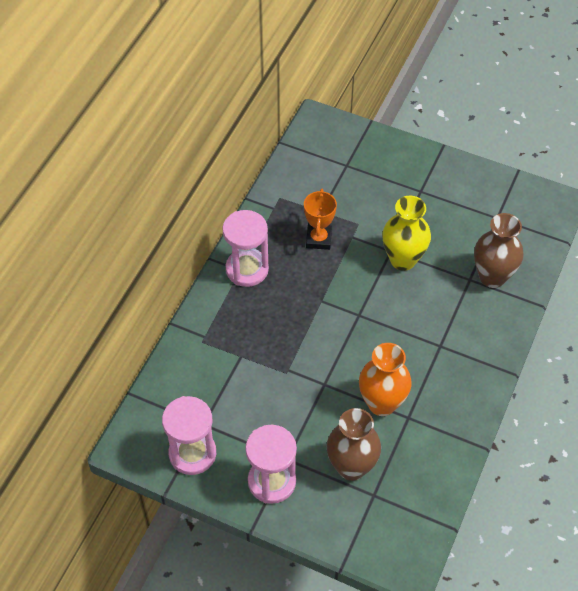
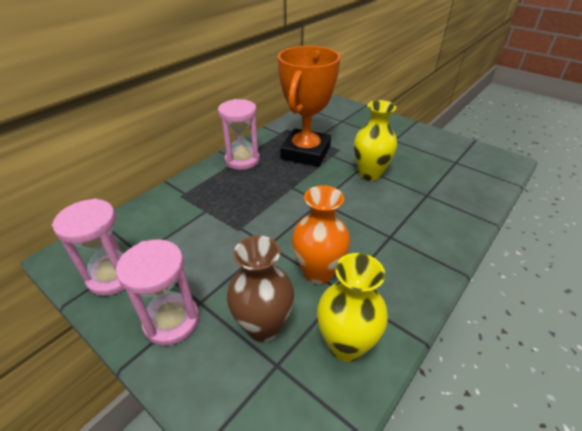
camera: 15 degrees right, 15 degrees down
orange trophy [304,189,337,250] -> orange trophy [278,46,340,167], size x2.07
brown vase [474,213,524,288] -> none
none -> yellow vase [317,253,388,362]

